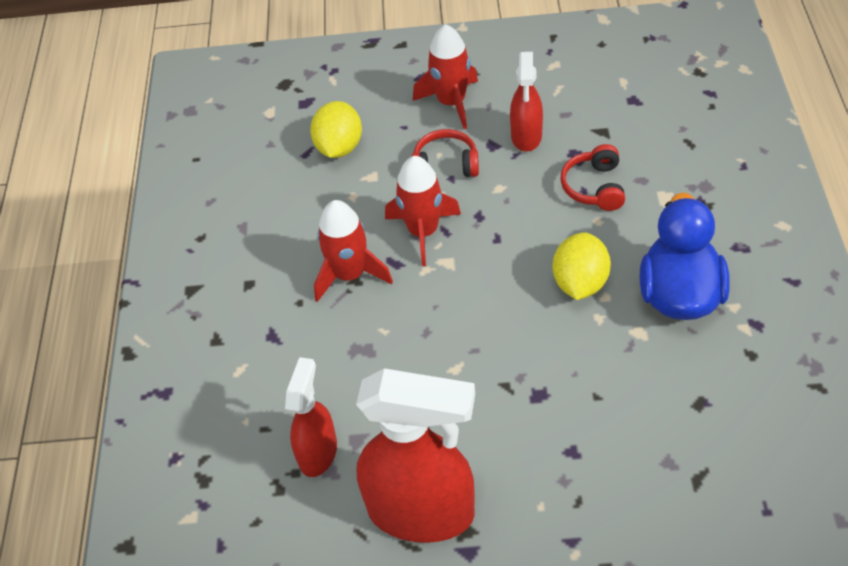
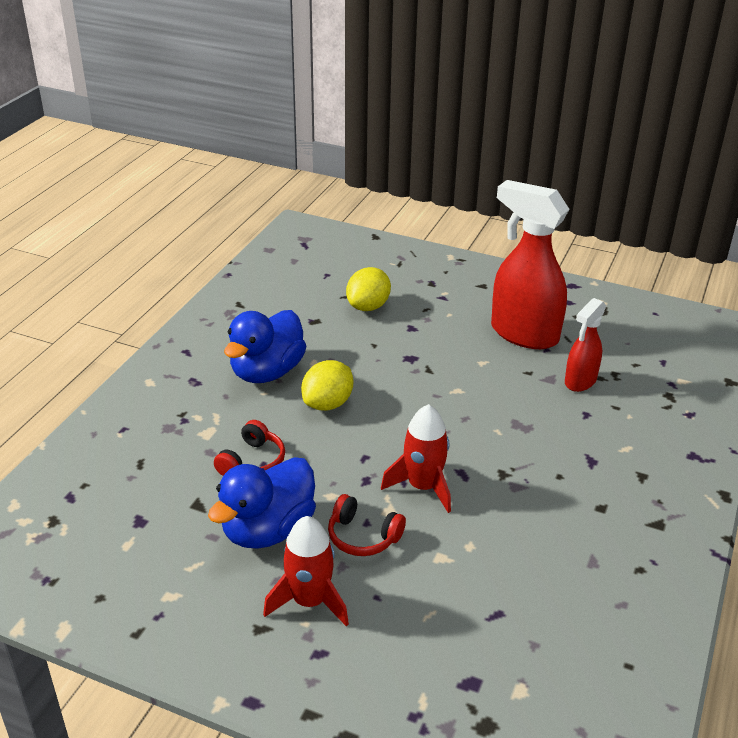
camera: 160 degrees left, 15 degrees down
yellow lemon [310,101,362,158] -> yellow lemon moved to [346,267,391,311]
red rocket [314,200,393,302] -> none
red spray bottle [510,52,543,152] -> blue duck [208,457,316,549]

